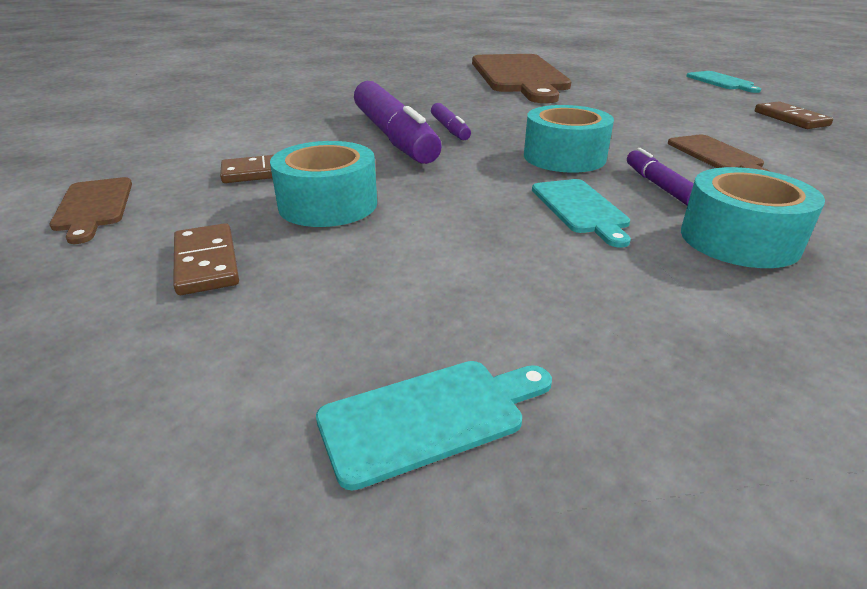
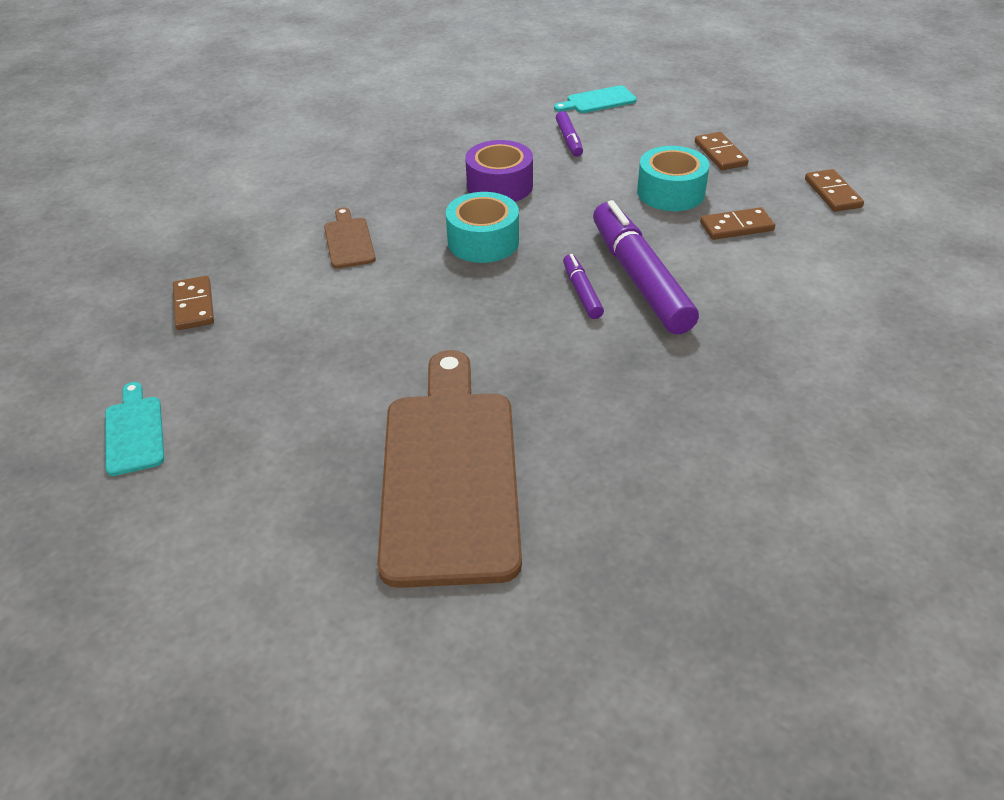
camera: 175 degrees left, 10 degrees up
brown cutting board [50,177,132,244] -> brown domino [805,169,864,212]
turquoise cutting board [532,179,631,248] -> purple tape [465,140,533,202]
purple marker [627,148,694,205] -> purple marker moved to [556,111,583,157]
turquoise tape [681,167,825,268] -> none

